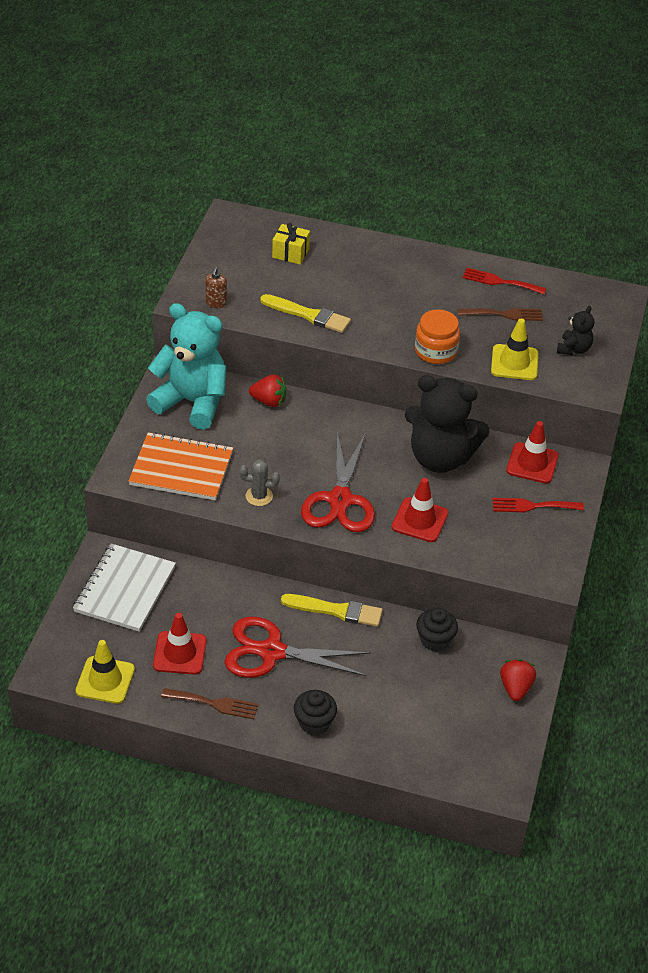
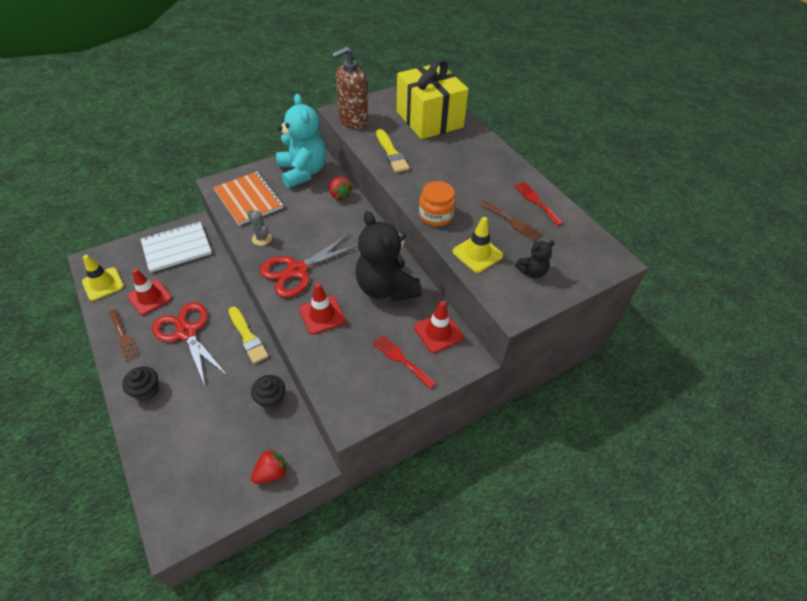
camera: 45 degrees right, 5 degrees up
brown soap dispenser [205,267,227,308] -> brown soap dispenser [331,47,368,129], size x2.25
yellow gift [272,223,310,265] -> yellow gift [397,59,469,139], size x2.49

